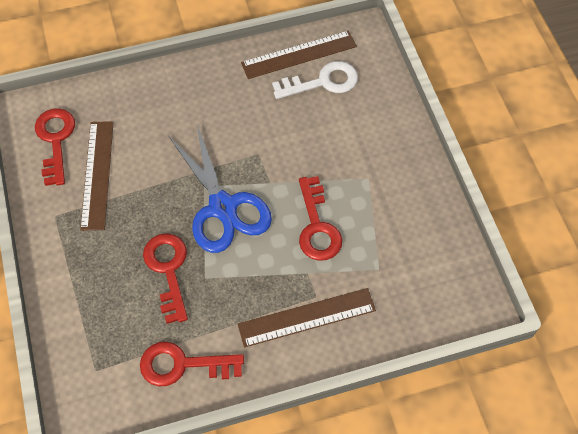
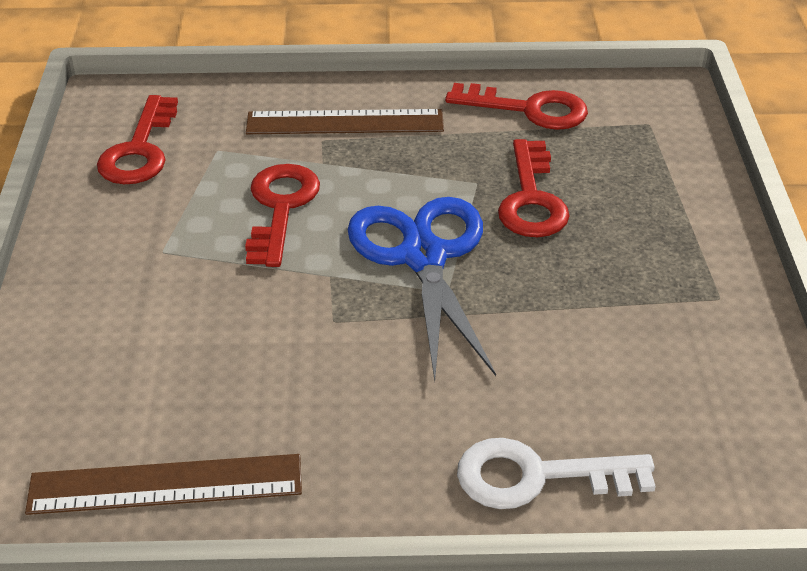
camera: 165 degrees left, 20 degrees down
red key [35,108,75,186] -> red key moved to [97,95,178,184]
brown ruler [80,121,114,231] -> none
white key [272,61,358,99] -> white key moved to [457,438,656,509]

